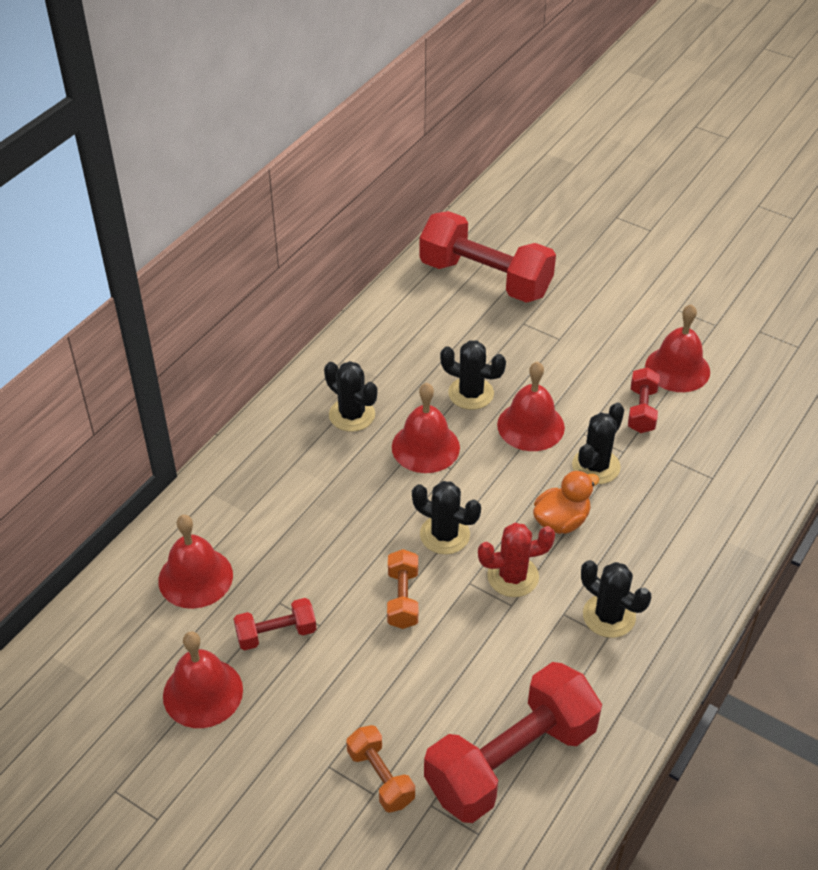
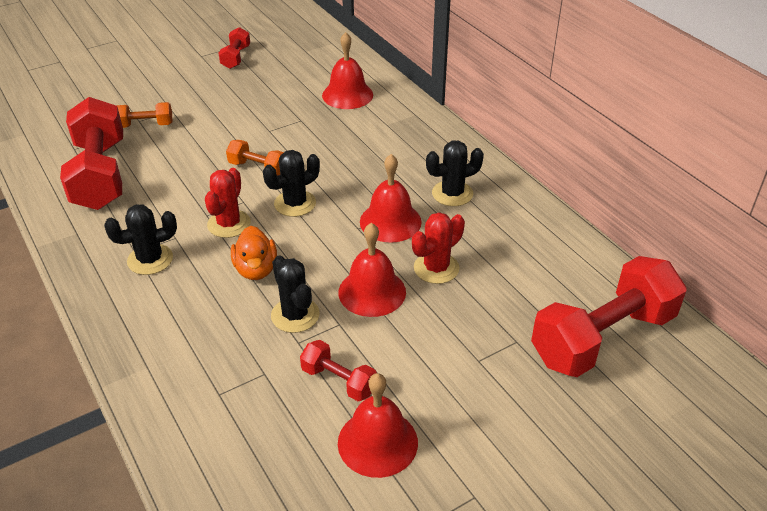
camera: 115 degrees right, 5 degrees down
red bell [163,631,243,728] -> none
red dumbbell [234,598,316,650] -> red dumbbell moved to [219,27,250,69]
black cactus [440,340,506,410] -> red cactus [412,212,465,284]

